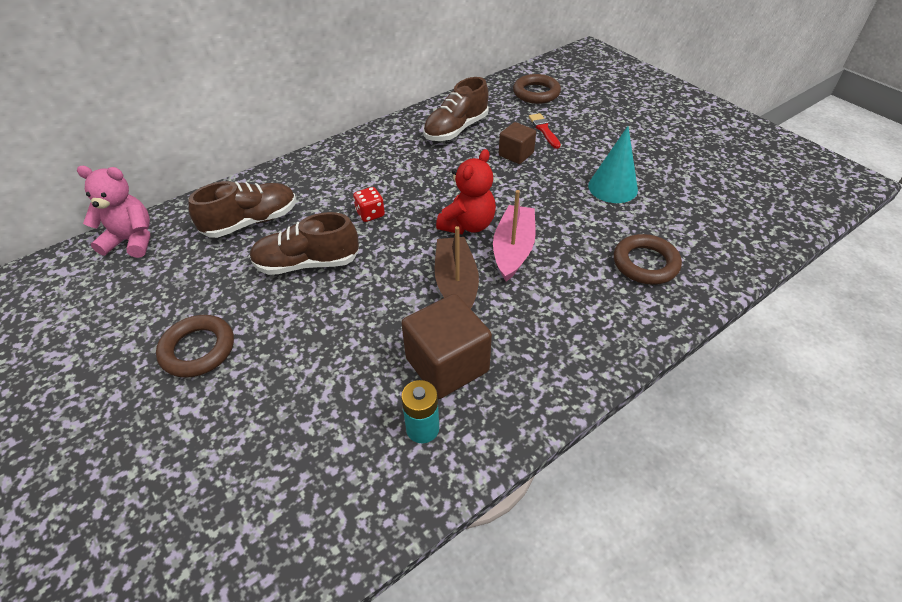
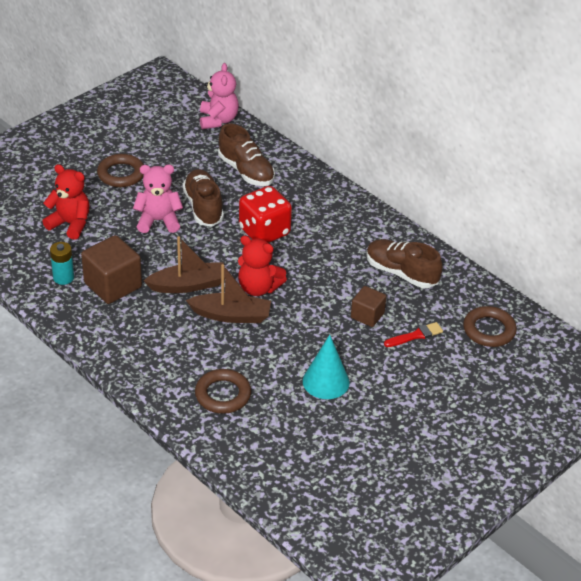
camera: 80 degrees right, 5 degrees down
red dice [353,187,385,222] -> red dice [239,186,292,243], size x2.04
pink boat [493,190,536,282] -> brown boat [186,264,271,323]
none -> red teddy bear [42,164,90,240]
none -> pink teddy bear [133,165,183,233]

